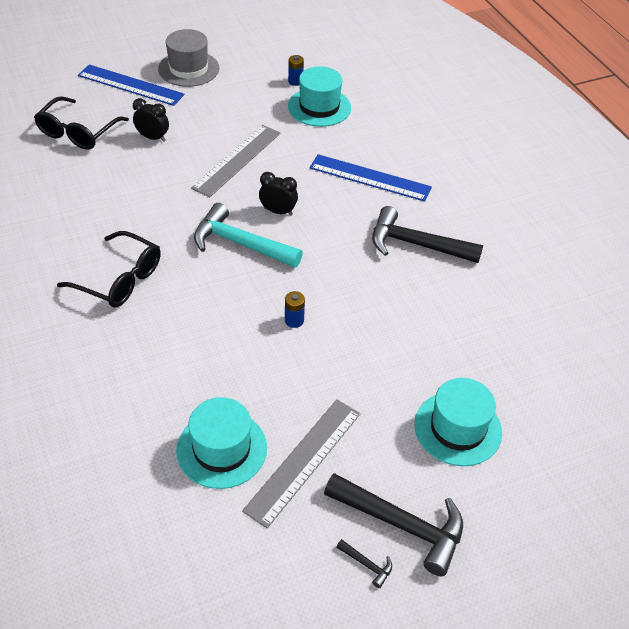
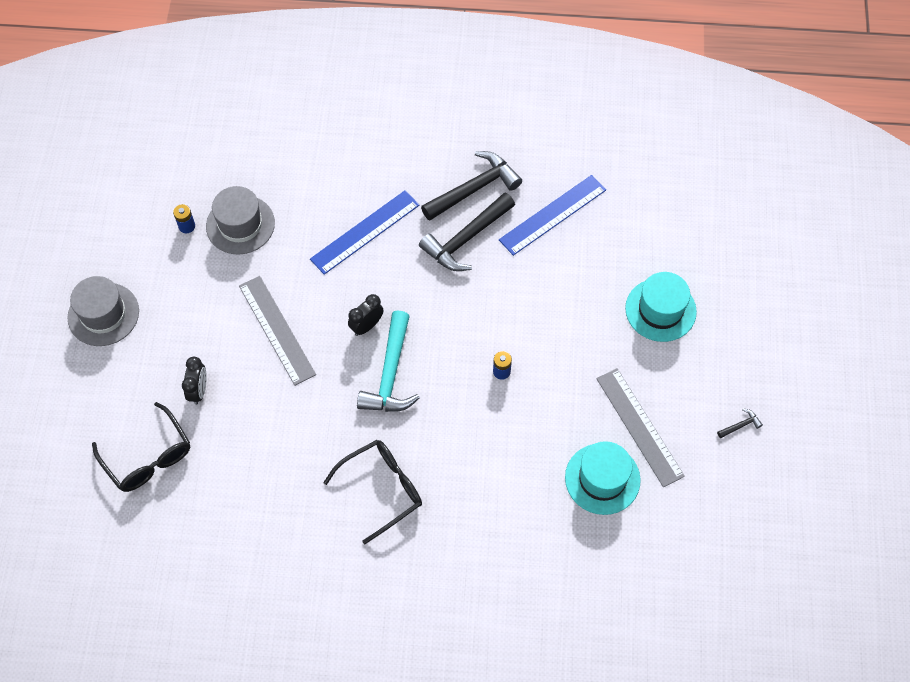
camera: 60 degrees left, 15 degrees up
blue ruler [78,65,184,106] -> blue ruler moved to [499,175,606,256]
black clock [133,98,169,142] -> black clock turned 135 degrees clockwise [182,357,207,405]
turquoise hammer [194,203,303,268] -> turquoise hammer turned 45 degrees counterclockwise [357,310,420,412]
turquoise hat [288,66,351,127] -> grey hat [206,186,275,255]
black hammer [324,473,463,576] -> black hammer moved to [421,151,522,221]

